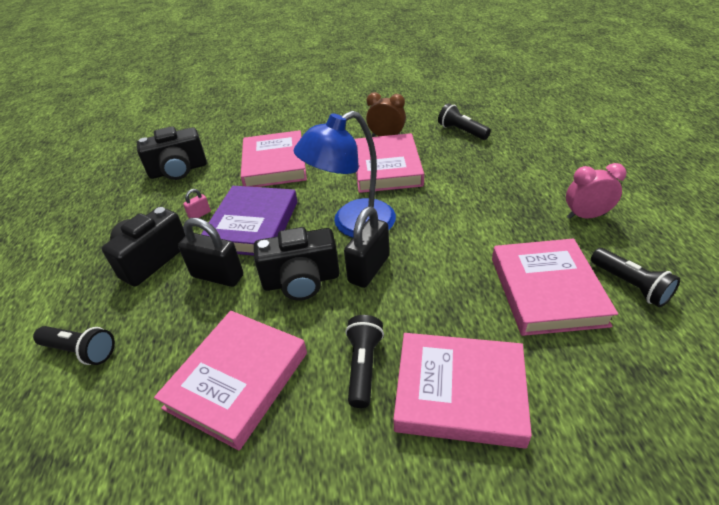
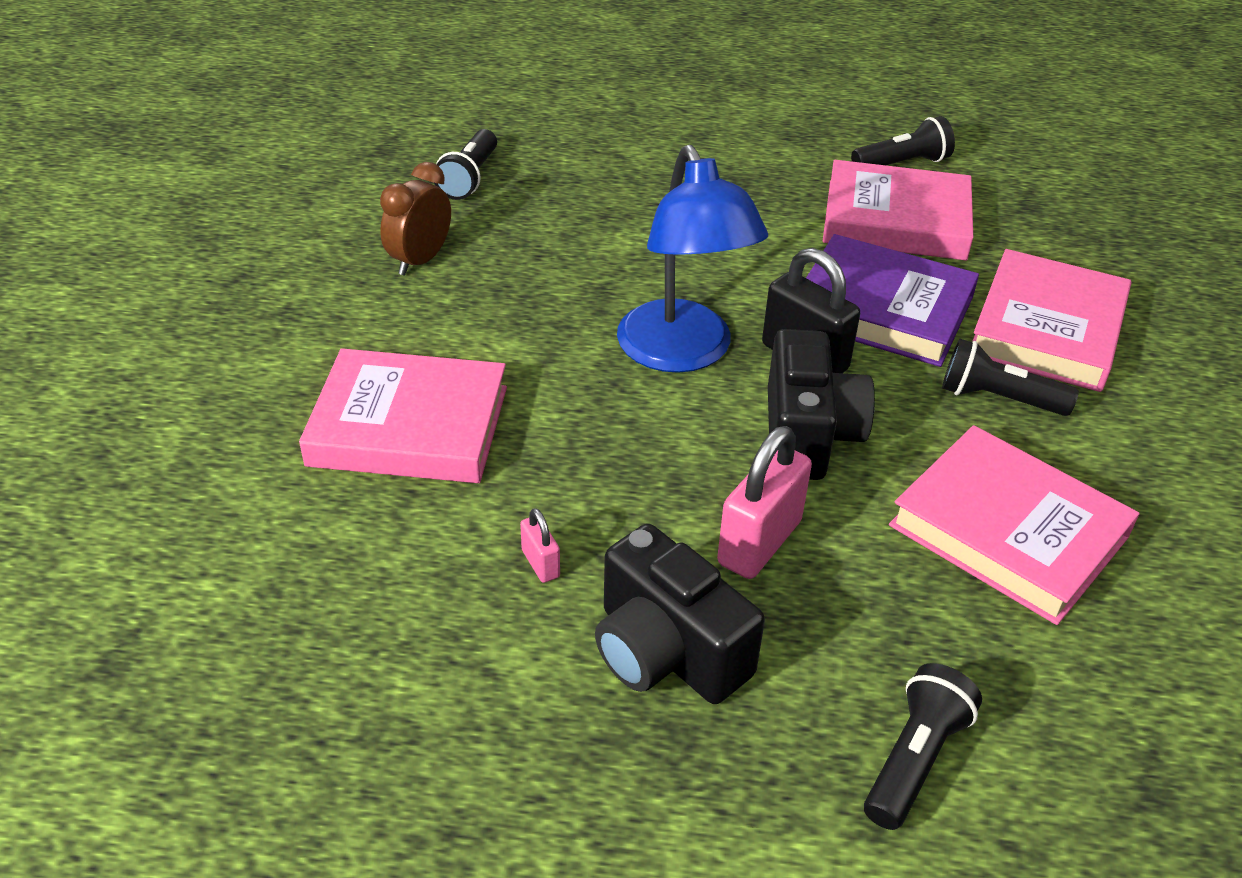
camera: 80 degrees left, 0 degrees up
black camera [137,126,207,180] -> none
black padlock [178,218,243,287] -> pink padlock [717,426,812,579]
purple book [201,186,297,256] -> purple book moved to [806,234,979,367]
pink book [354,133,424,193] -> none
black flashlight [438,103,491,140] -> black flashlight turned 45 degrees counterclockwise [434,129,497,200]
pink clock [566,163,626,219] -> none

